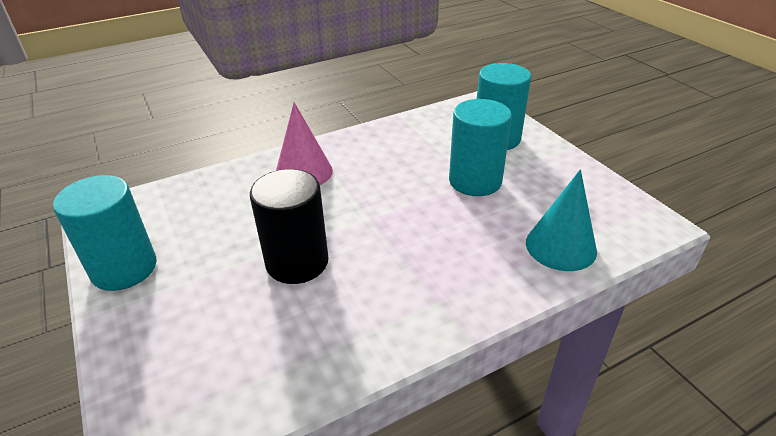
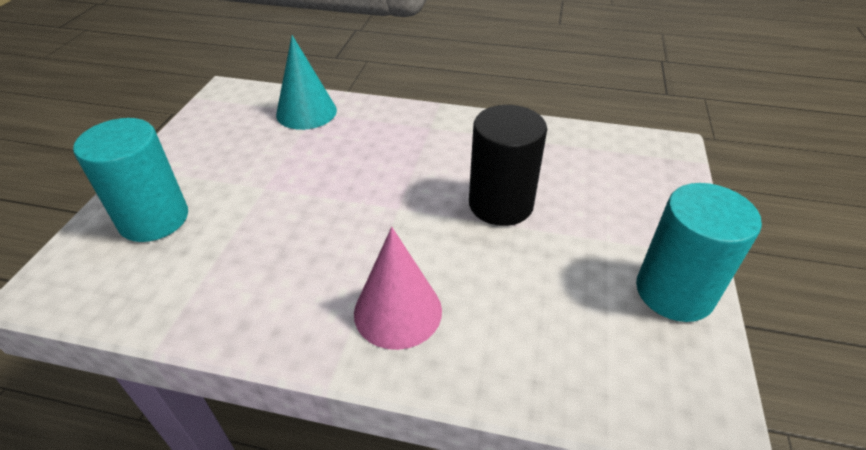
camera: 140 degrees left, 5 degrees up
turquoise cylinder [449,99,512,196] -> none

